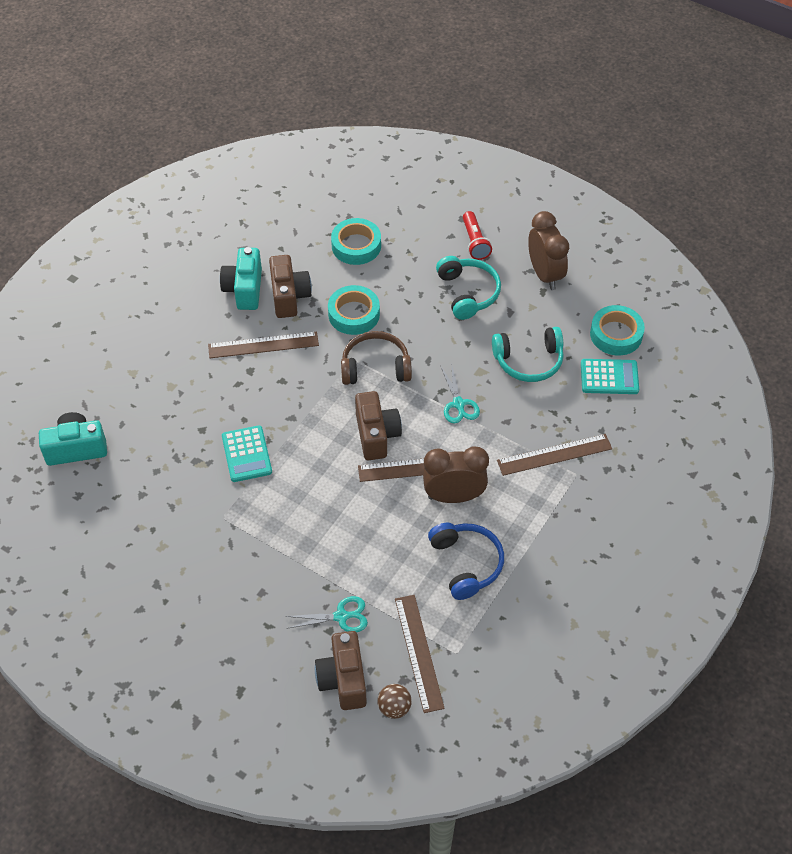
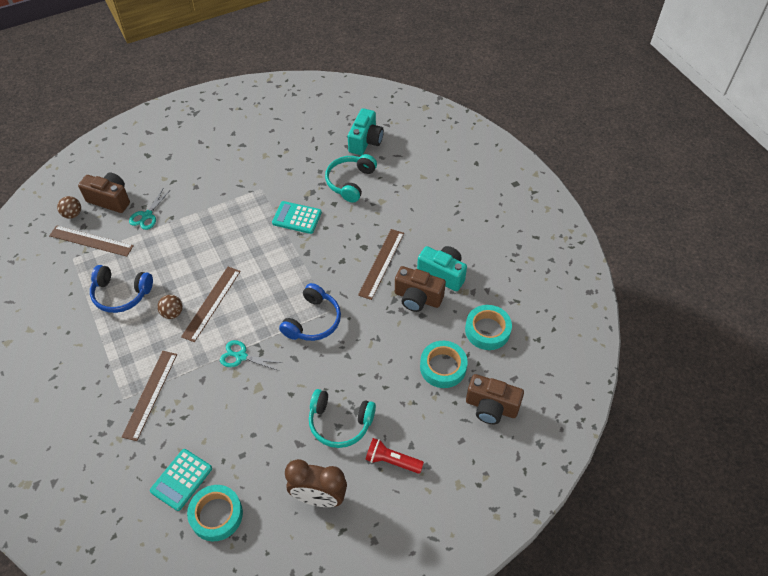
camera: 120 degrees right, 0 degrees up
turquoise tape [328,285,380,335] -> turquoise tape moved to [465,305,512,350]
brown headphones [341,331,412,385] -> blue headphones [279,283,341,341]
brown camera [355,391,402,460] -> brown camera moved to [466,374,524,424]
brown clock [423,446,489,503] -> brown ball [157,295,183,319]
turquoise headphones [492,327,564,382] -> turquoise headphones moved to [325,154,377,203]

